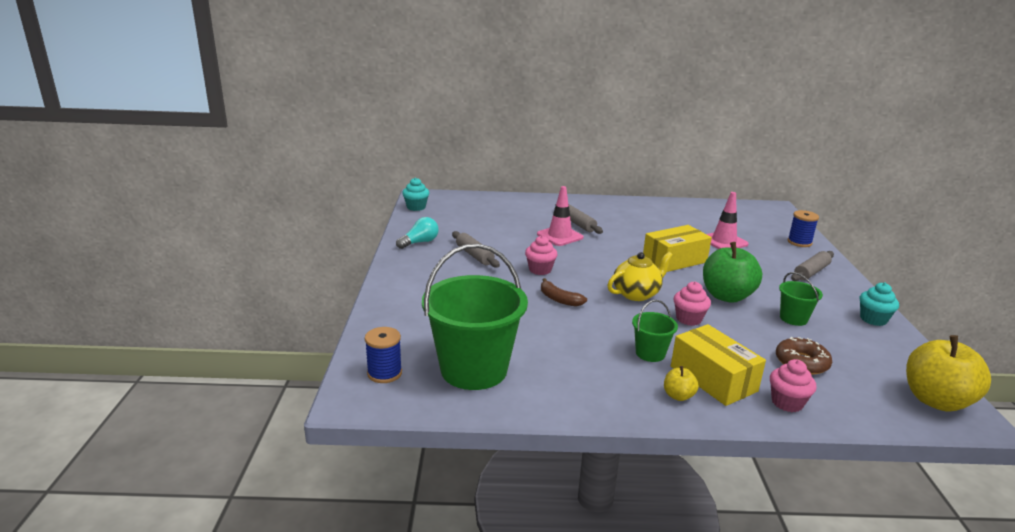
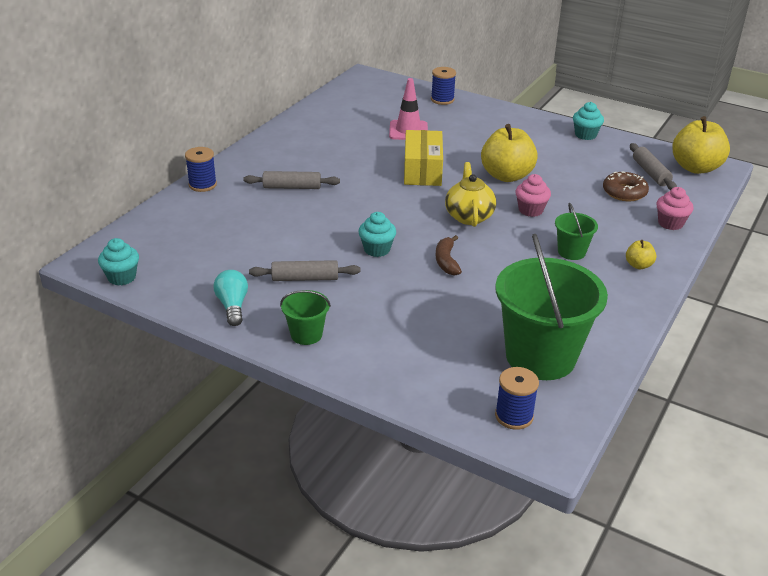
camera: 60 degrees left, 10 degrees up
pink cupcake [525,235,558,275] -> turquoise cupcake [358,212,396,257]
pink traffic cone [537,186,583,246] -> none
brown banana [541,278,587,307] -> brown banana turned 105 degrees clockwise [436,235,462,276]
yellow box [671,324,766,406] -> none
green apple [703,242,762,303] -> yellow apple [481,124,538,182]
green bucket [779,272,823,326] -> green bucket moved to [280,290,331,345]
grey rolling pin [791,251,834,281] -> grey rolling pin moved to [630,143,677,190]
none -> blue spool [185,147,217,192]

